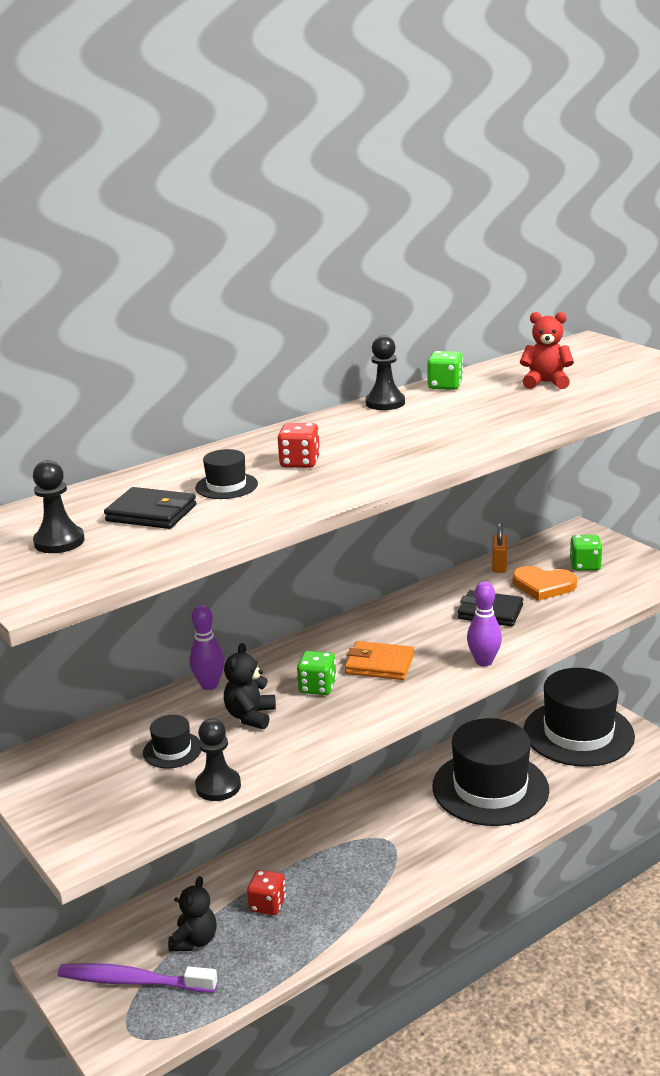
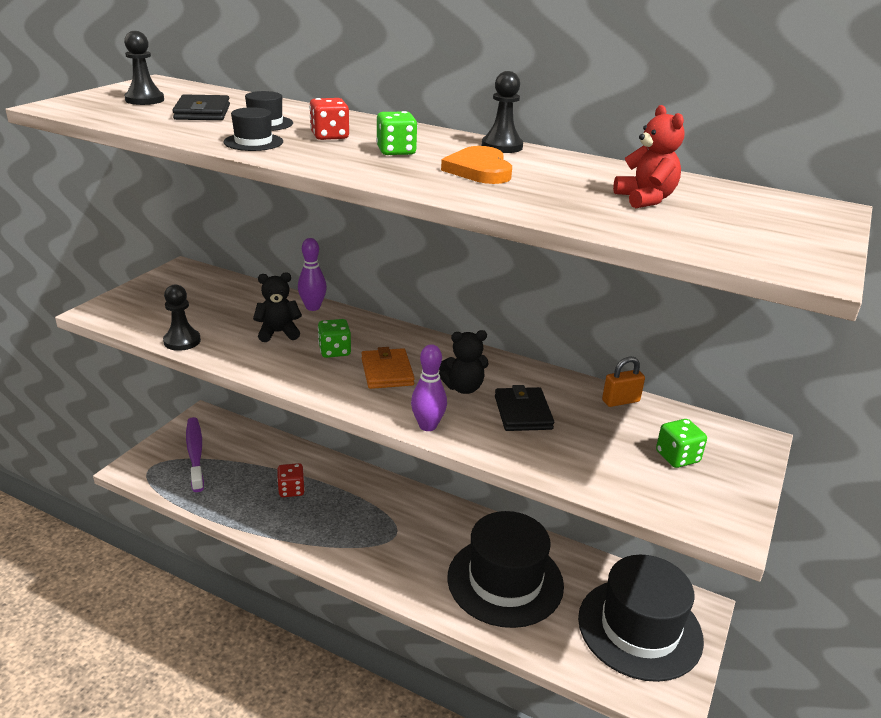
camera: 60 degrees right, 5 degrees up
black hat [143,715,201,769] -> black hat moved to [223,107,283,151]
black teddy bear [168,876,217,952] -> black teddy bear moved to [439,330,489,394]
green dice [427,351,463,390] -> green dice moved to [376,111,417,155]
orange heart [512,566,577,601] -> orange heart moved to [441,146,512,184]

